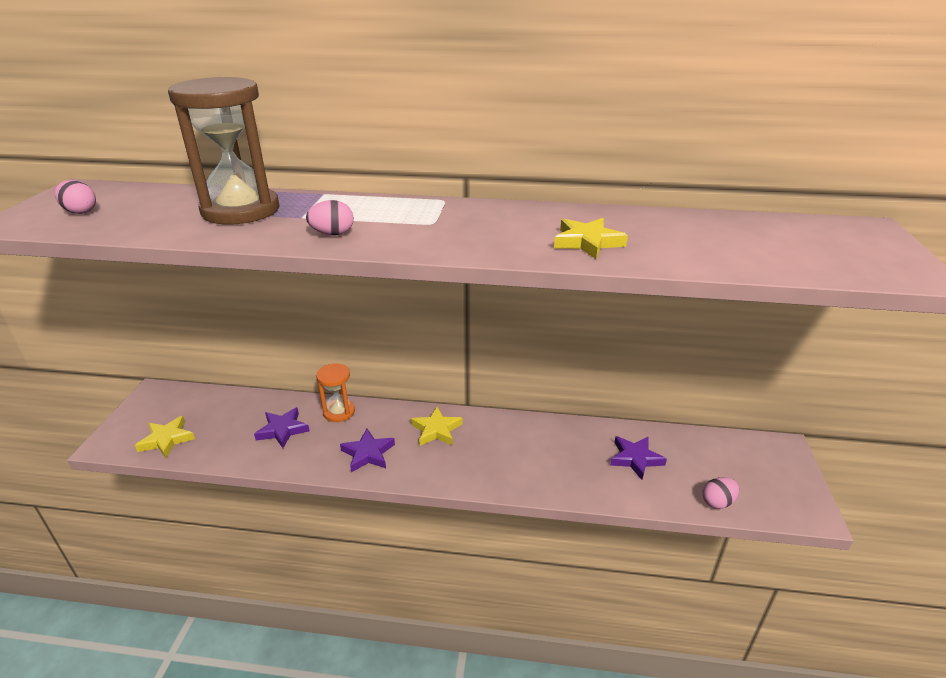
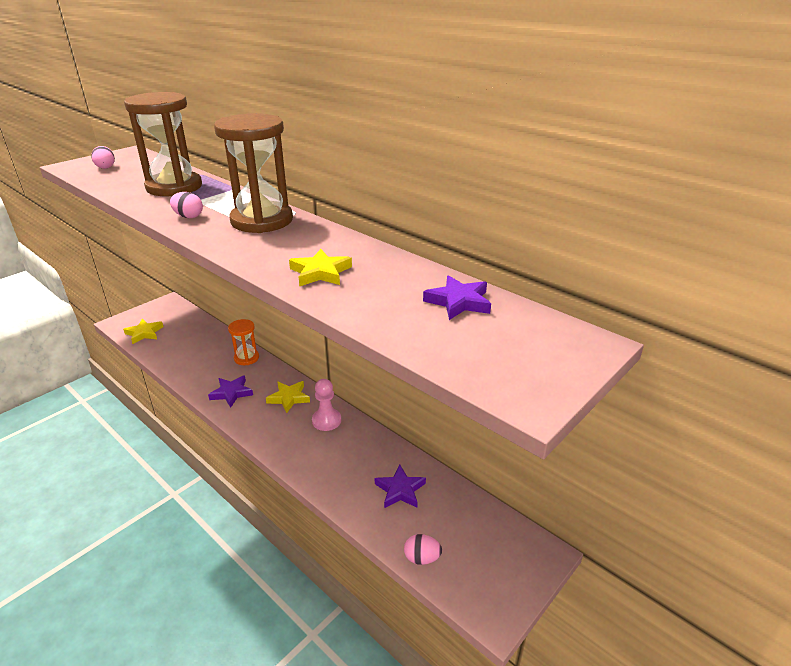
camera: 35 degrees right, 0 degrees up
purple star [254,407,310,448] -> purple star moved to [423,275,491,320]
none -> brown hourglass [214,113,293,233]
none -> pink pawn [312,379,341,431]

